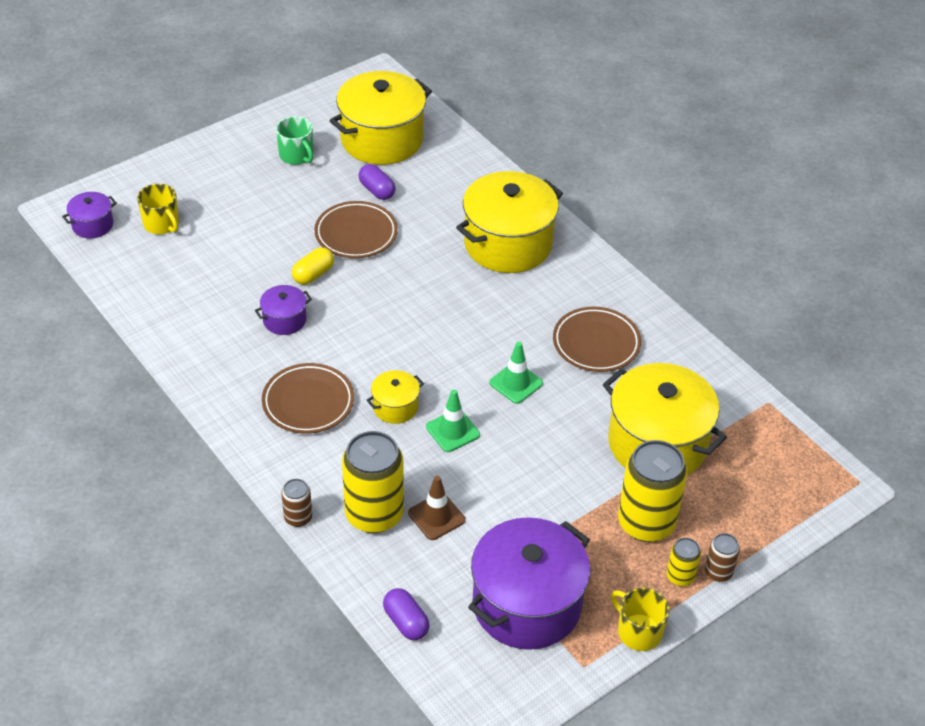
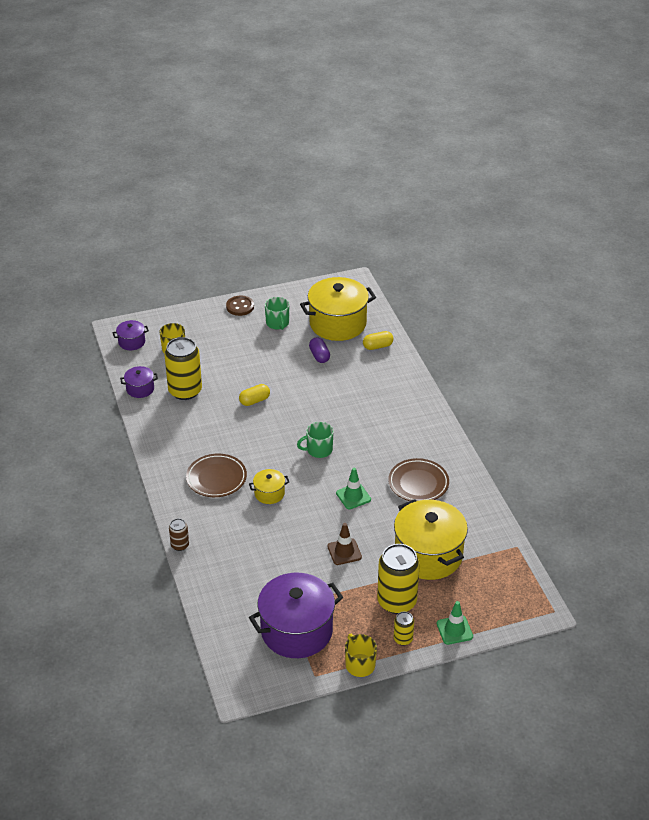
camera: 20 degrees right, 5 degrees down
purple pot [255,285,312,335] -> purple pot moved to [120,366,158,398]
brown plate [314,201,398,258] -> none
yellow can [342,431,404,533] -> yellow can moved to [164,337,202,400]
purple capsule [383,588,430,640] -> none
brown traffic cone [408,476,465,540] -> brown traffic cone moved to [327,523,362,565]
green traffic cone [426,390,480,452] -> green traffic cone moved to [437,601,473,645]
yellow pot [456,171,563,273] -> none
brown can [705,533,740,582] -> none
none -> brown button [226,296,254,316]
none -> green mug [297,422,334,458]
none -> yellow capsule [363,331,394,350]

